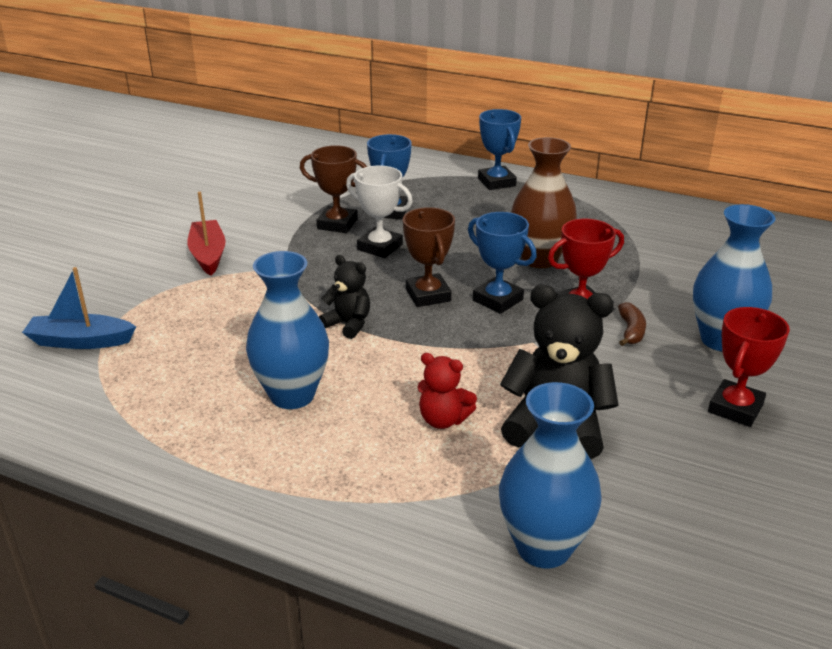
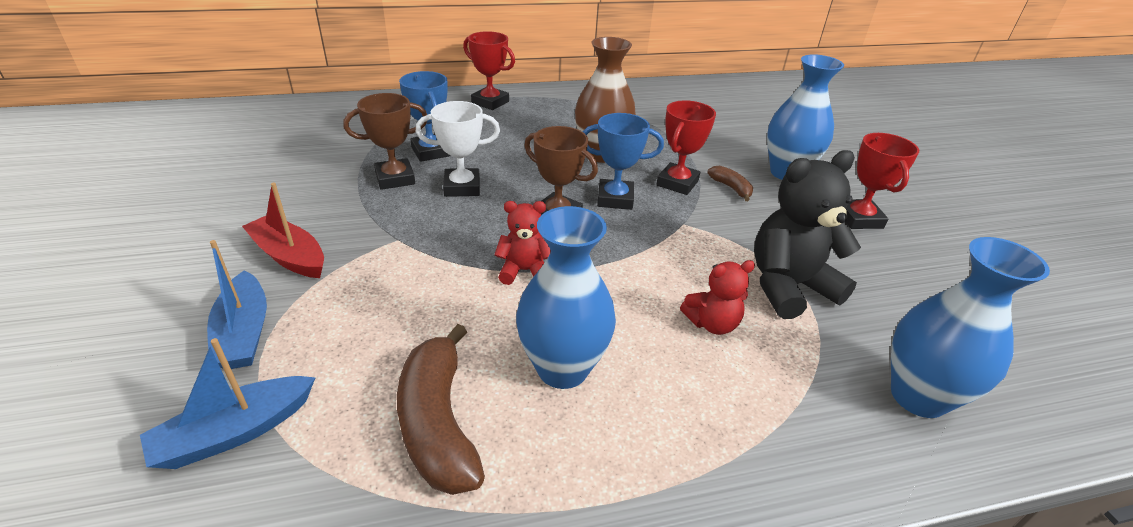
camera: 40 degrees left, 5 degrees up
black teddy bear [319,255,370,339] -> red teddy bear [494,201,551,285]
blue trophy [478,109,521,190] -> red trophy [463,31,515,110]
none -> blue boat [207,240,267,369]
none -> brown banana [397,324,485,495]

